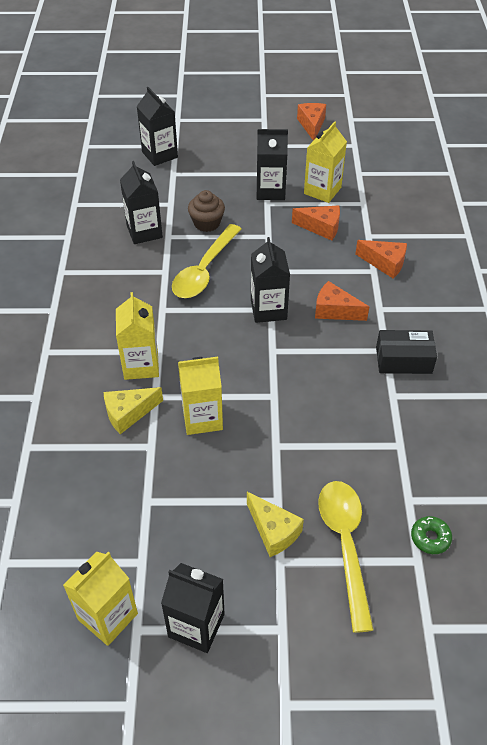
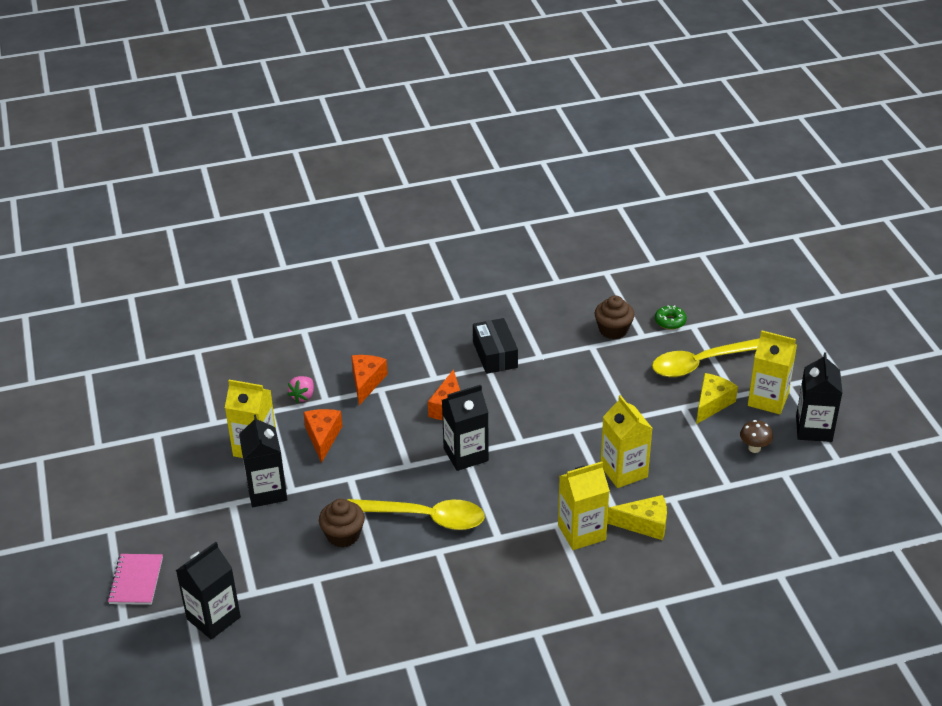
camera: 105 degrees left, 10 degrees down
yellow carton [63,552,138,646] -> yellow carton moved to [748,330,797,414]
yellow cheese [104,387,163,434] -> yellow cheese turned 45 degrees counterclockwise [607,495,667,540]
black carton [120,161,163,244] -> none
orange cheese [297,103,326,141] -> none
none -> pink notebook [107,554,163,605]
none -> pink strawberry [287,376,314,403]
none -> brown cupcake [595,295,635,339]
none -> brown mushroom [740,420,773,453]

